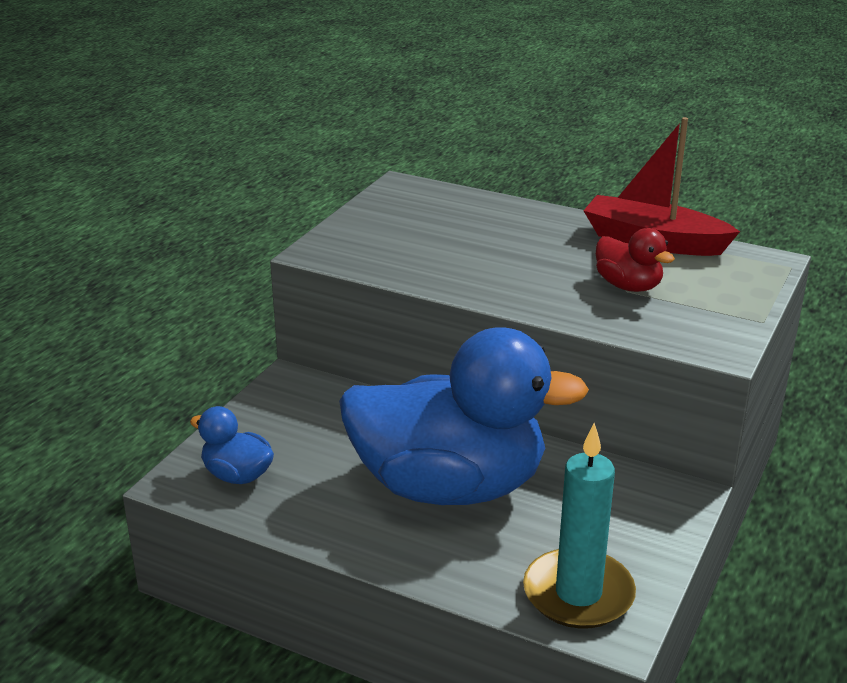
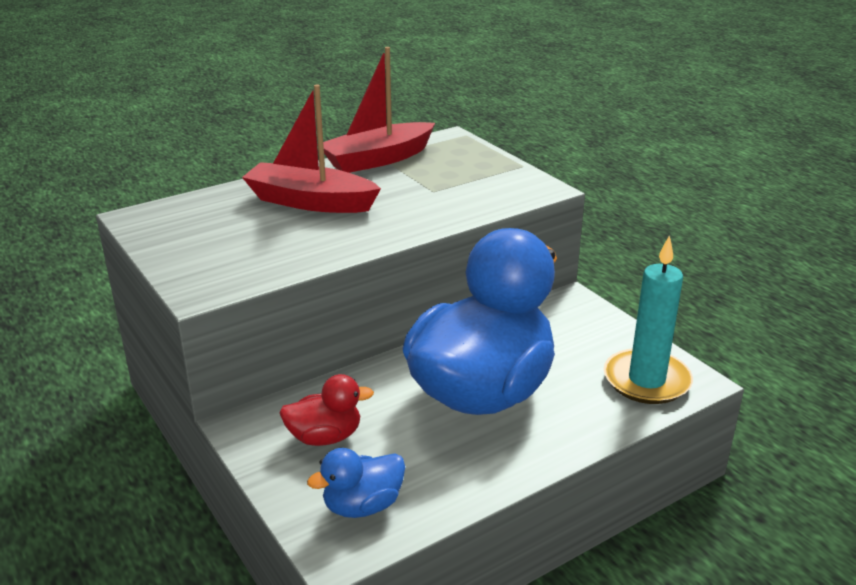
camera: 60 degrees left, 0 degrees up
red duck [596,228,675,292] -> red duck moved to [279,374,374,446]
none -> red boat [242,85,381,213]

